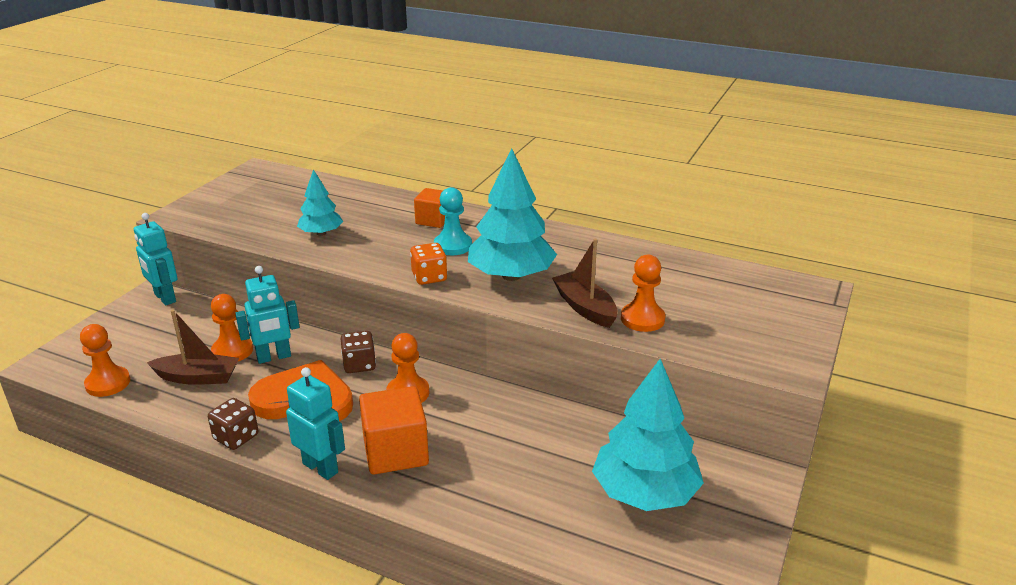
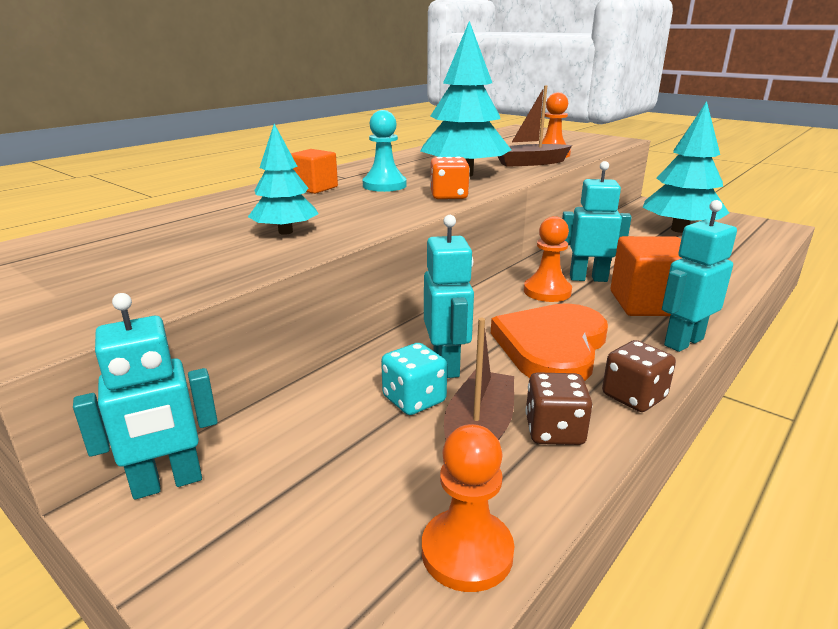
camera: 75 degrees left, 5 degrees down
orange pawn [211,294,253,361] -> turquoise dice [381,343,447,415]
brown dice [341,331,376,373] -> brown dice moved to [526,372,592,445]
none -> turquoise robot [562,161,632,282]

